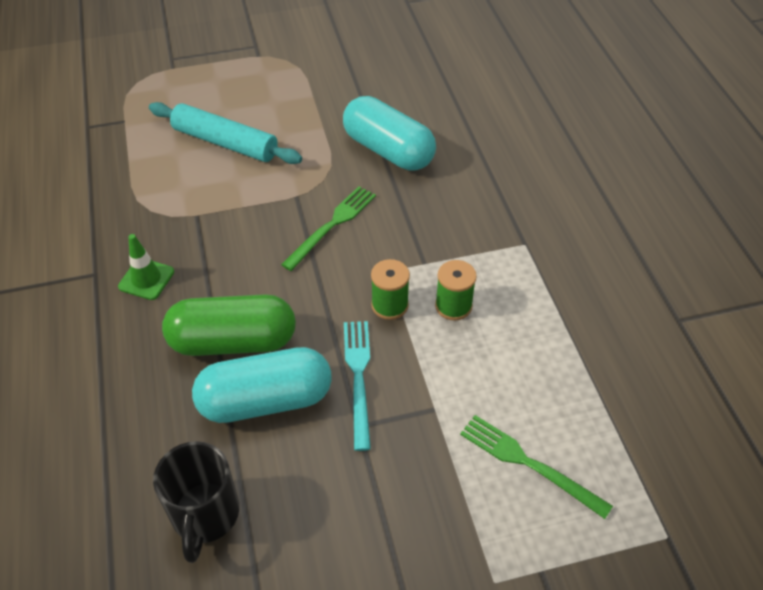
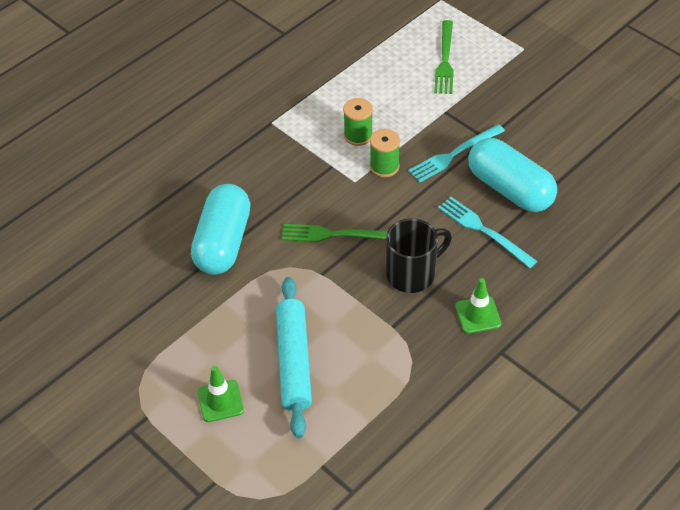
camera: 120 degrees left, 0 degrees up
black mug [153,441,239,563] -> black mug moved to [386,218,452,293]
green capsule [162,294,296,356] -> turquoise fork [438,197,538,268]
none -> green traffic cone [197,366,244,422]

